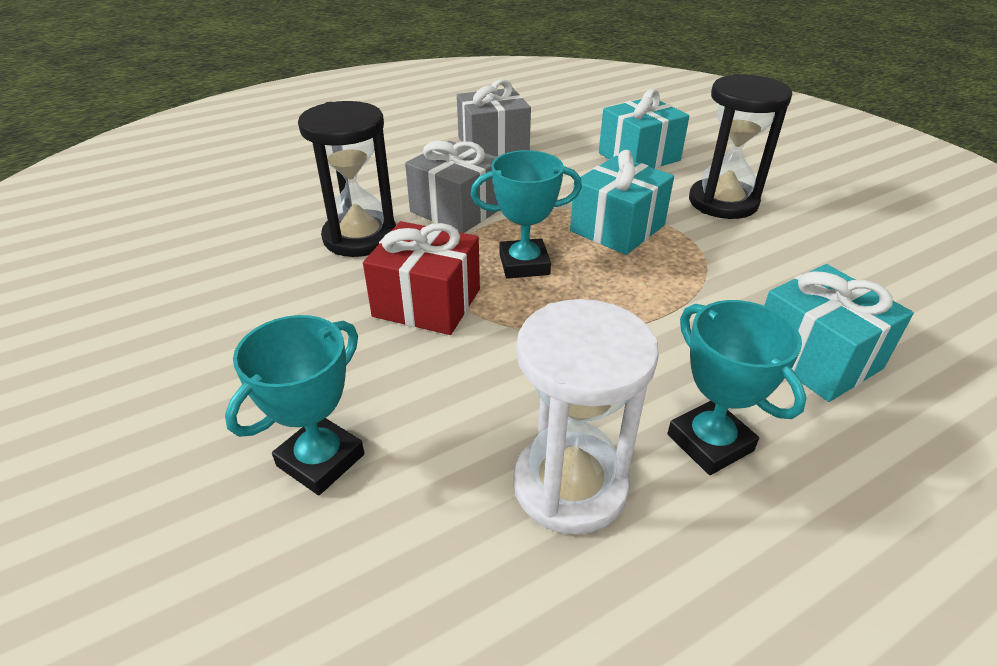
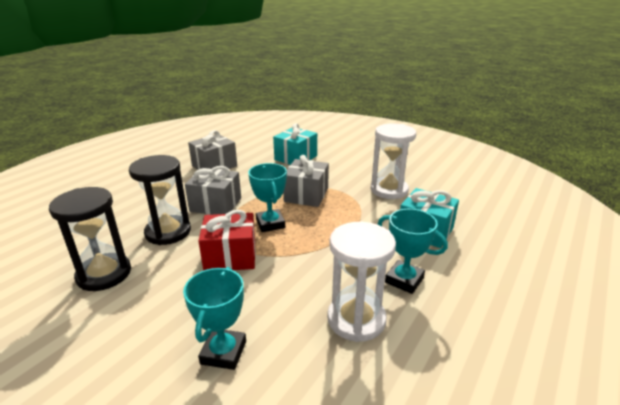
camera: 25 degrees left, 10 degrees down
turquoise trophy [471,150,582,279] -> turquoise trophy turned 75 degrees counterclockwise [248,163,287,232]
turquoise gift [570,150,674,255] -> grey gift [283,155,329,207]
black hourglass [689,74,792,219] -> black hourglass moved to [49,187,131,291]
none -> white hourglass [370,123,416,199]

